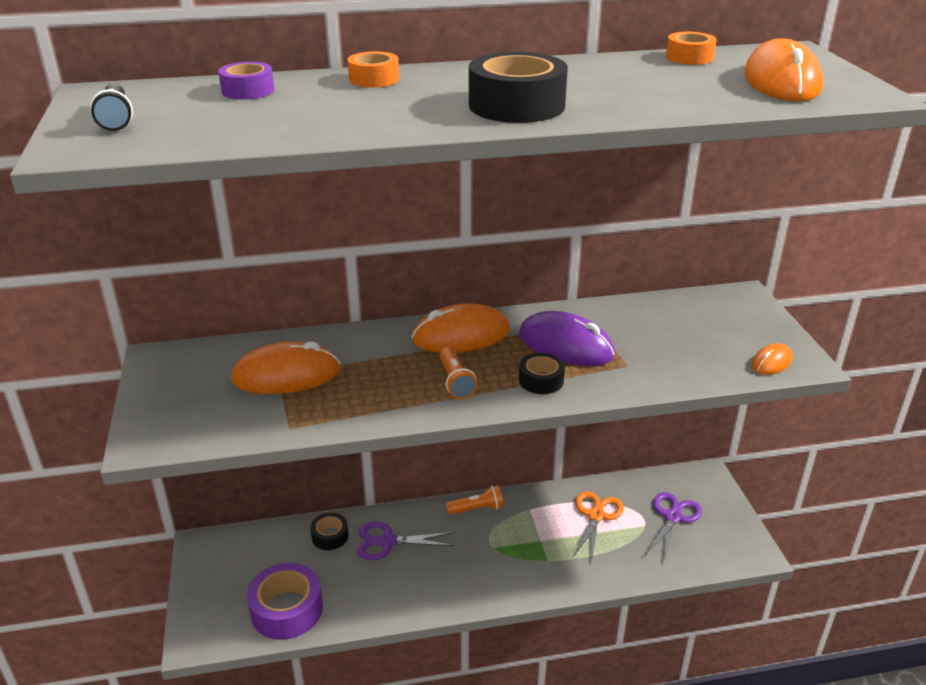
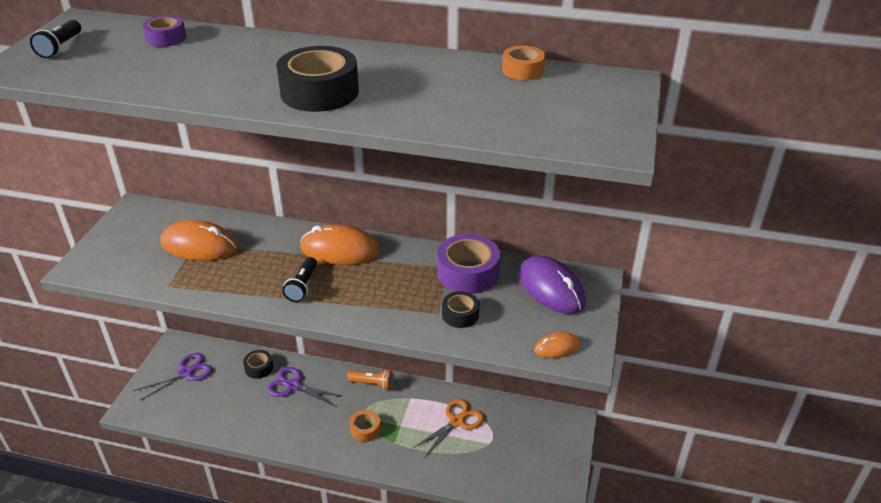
camera: 25 degrees right, 5 degrees up
purple tape [247,563,323,640] -> purple tape moved to [437,234,500,294]
orange tape [347,51,399,88] -> orange tape moved to [349,410,381,442]
orange flashlight [439,347,478,399] -> black flashlight [283,257,317,302]
purple mouse [519,311,615,366] -> purple mouse moved to [519,256,586,314]
black tape [519,353,565,394] -> black tape moved to [442,291,479,328]
purple scissors [645,492,702,563] -> purple scissors moved to [133,353,212,401]
orange mouse [744,38,823,102] -> none

